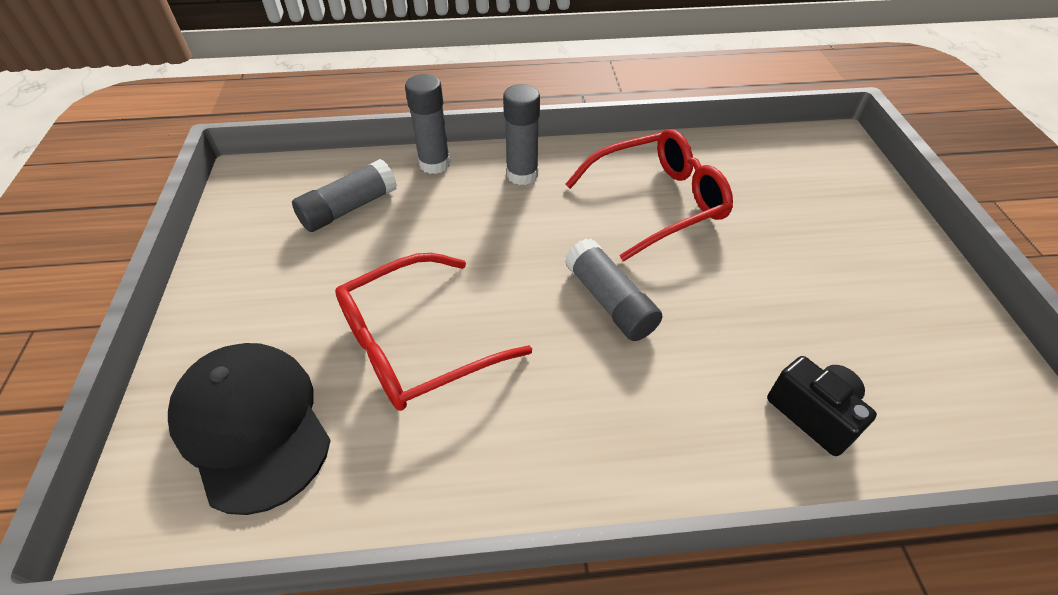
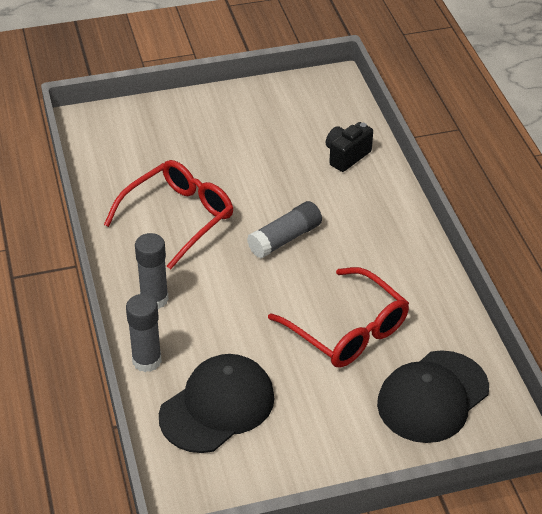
camera: 100 degrees left, 5 degrees down
grey glue stick [292,159,397,232] -> black cap [159,354,275,453]
red glasses [565,129,733,261] -> red glasses turned 75 degrees clockwise [104,160,233,270]

